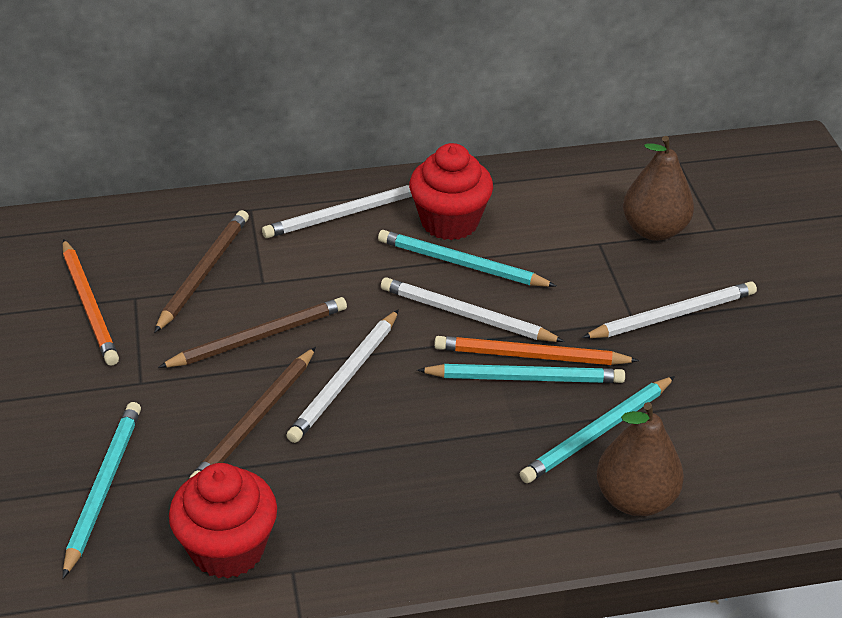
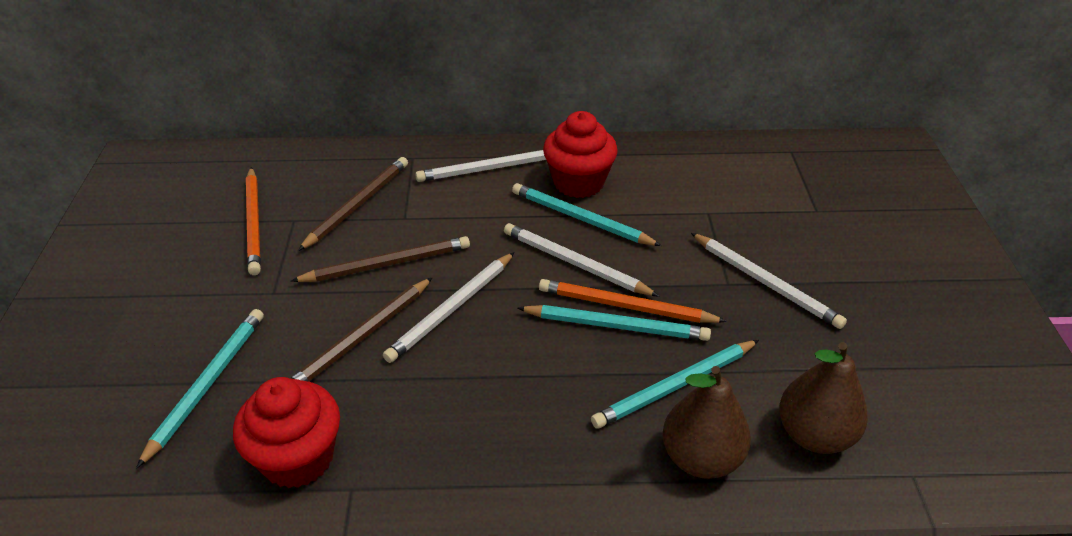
camera: 10 degrees right, 0 degrees up
white pencil [582,282,757,338] -> white pencil turned 60 degrees clockwise [691,233,847,329]
brown pear [623,136,694,241] -> brown pear moved to [779,342,868,454]

